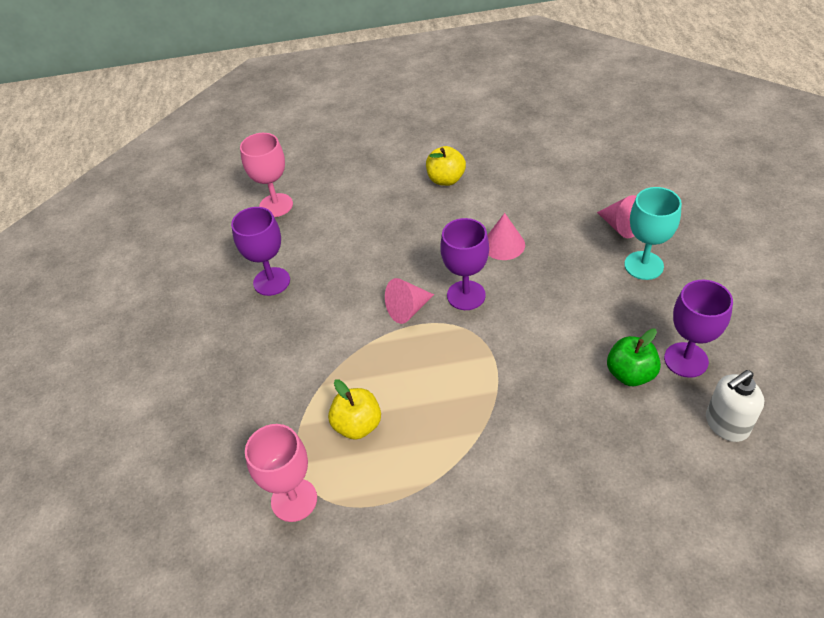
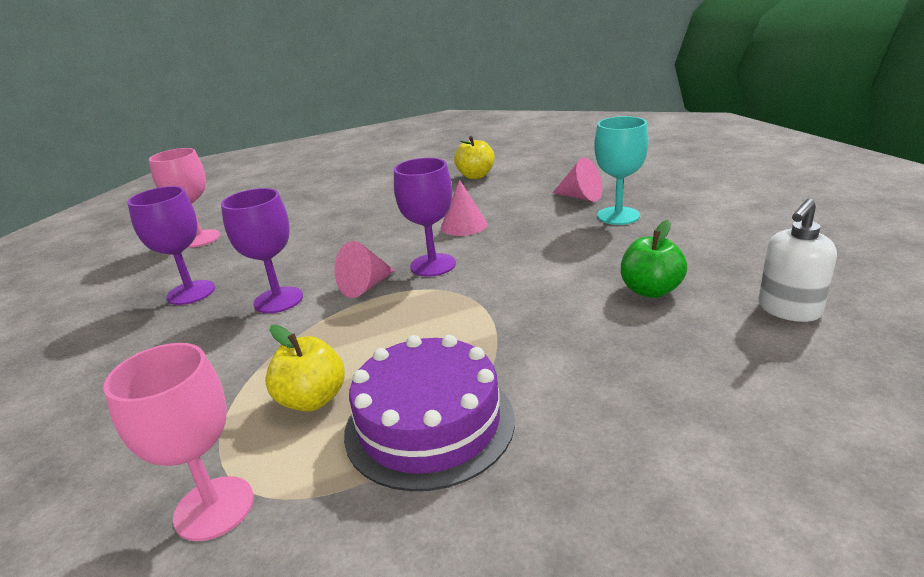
camera: 15 degrees left, 20 degrees down
yellow apple [426,146,466,186] -> yellow apple moved to [454,136,495,179]
purple goblet [664,280,733,378] -> purple goblet moved to [221,188,303,313]
none -> purple cake [344,335,515,491]

